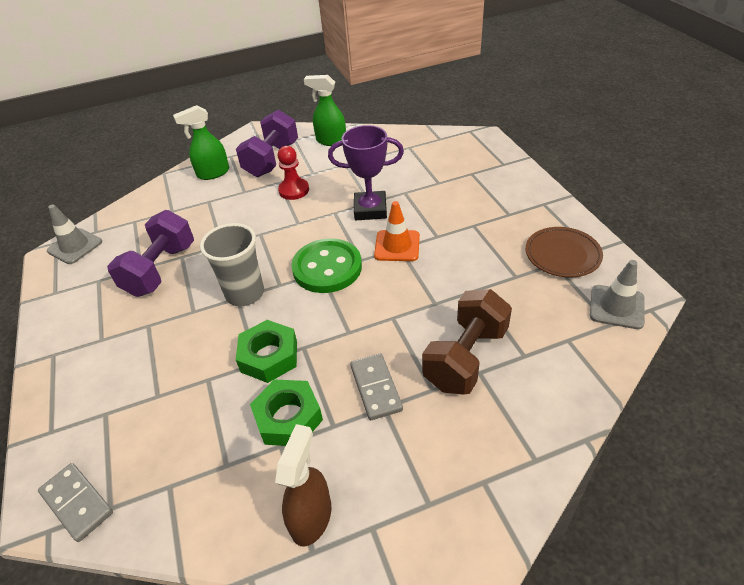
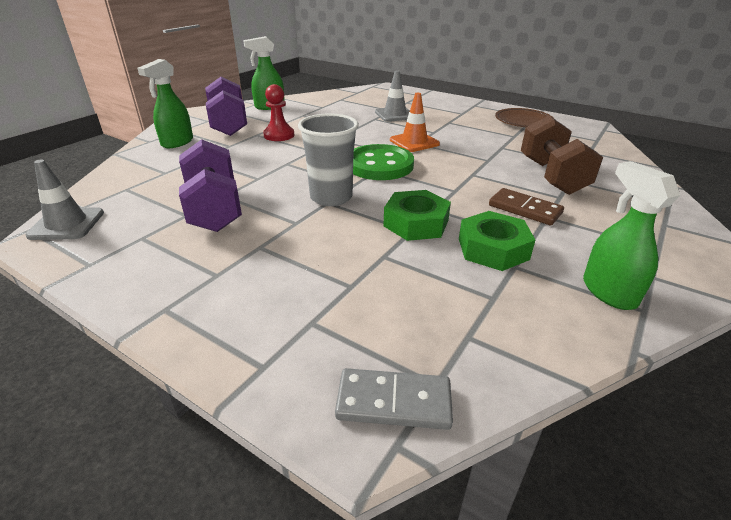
camera: 40 degrees left, 10 degrees down
brown spray bottle [275,424,331,547] -> green spray bottle [583,161,680,310]
purple trophy [328,125,404,220] -> none
grey domino [350,353,403,420] -> brown domino [489,188,564,225]
grey traffic cone [590,260,645,329] -> grey traffic cone moved to [375,71,410,122]

